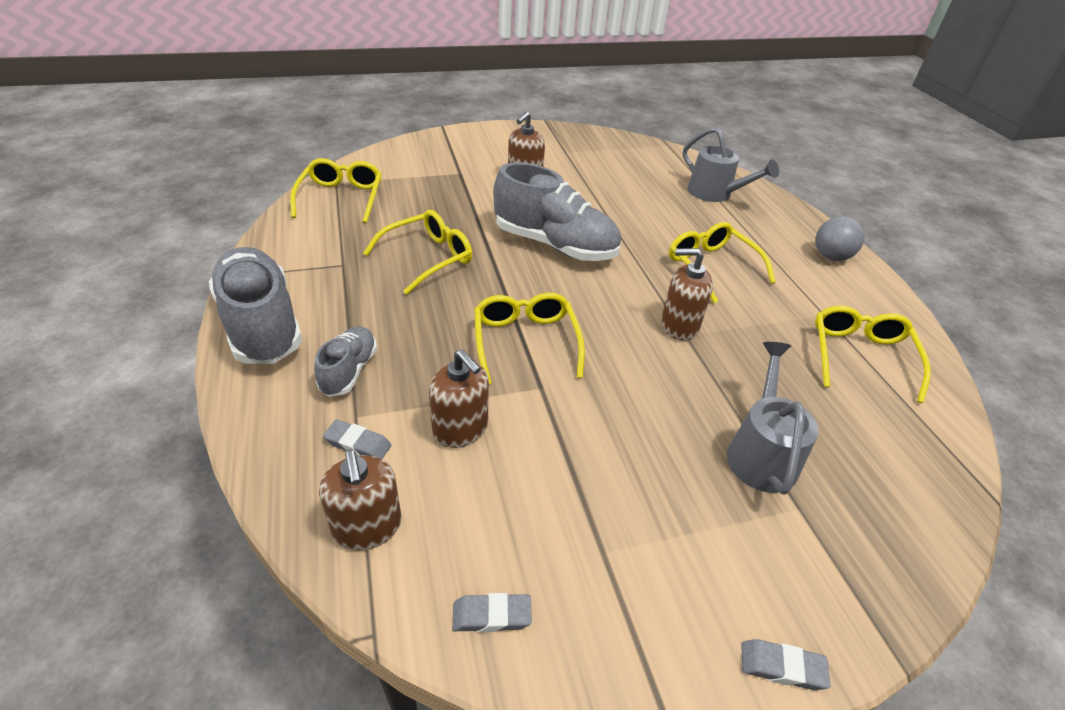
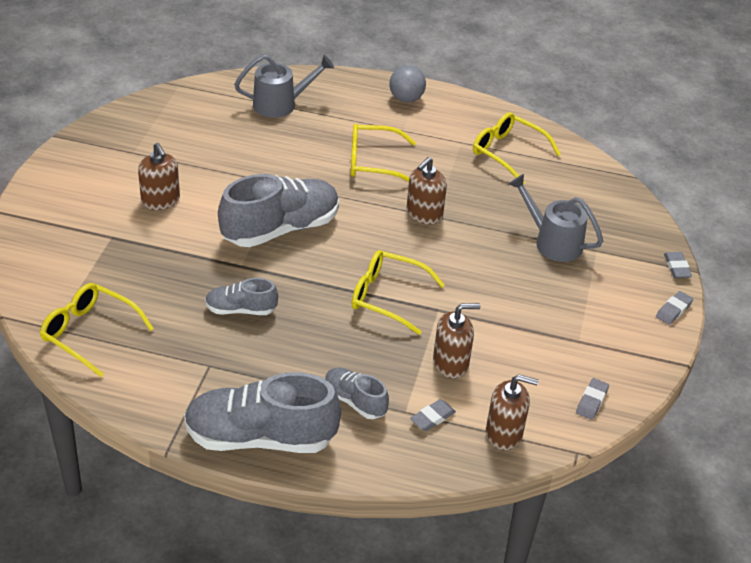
camera: 60 degrees left, 0 degrees up
yellow glasses [363,210,472,295] -> grey shoe [205,278,278,315]
none -> grey eraser [664,252,692,278]

